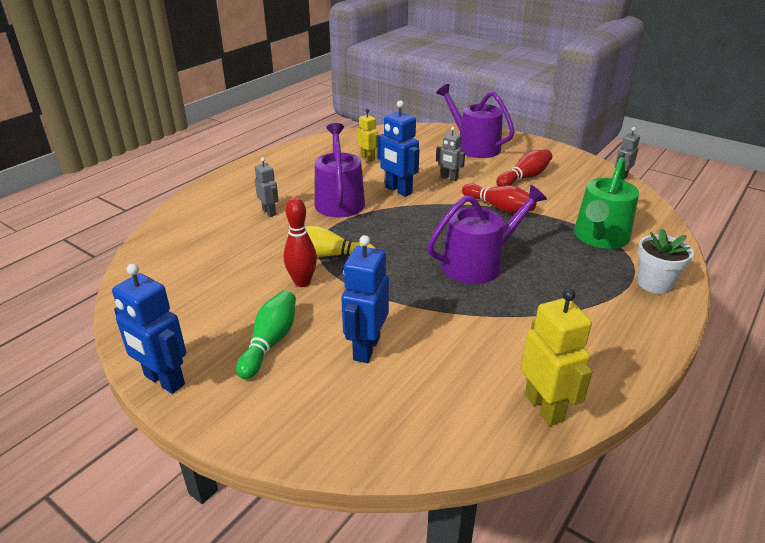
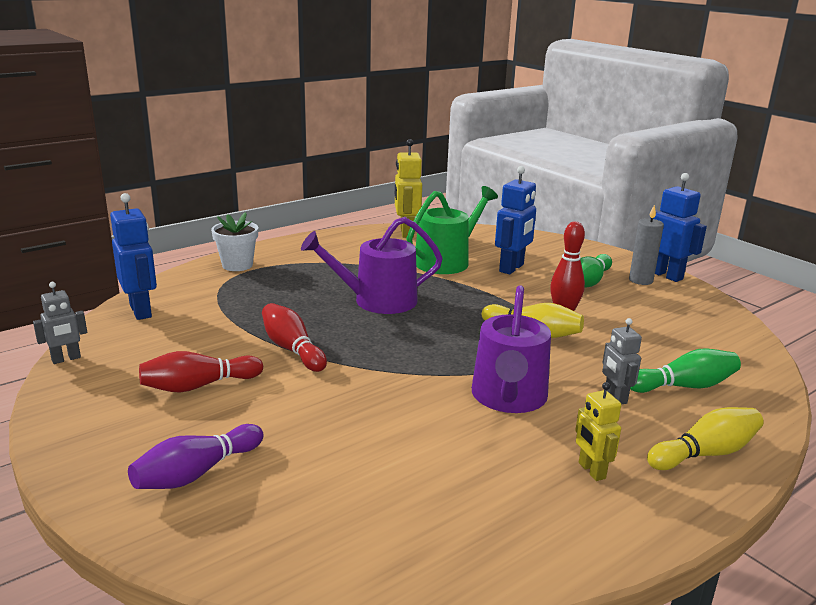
camera: 165 degrees left, 10 degrees down
yellow robot [358,109,379,162] -> yellow robot moved to [575,382,621,481]
blue robot [377,100,419,197] -> blue robot moved to [110,193,157,320]
purple watering can [436,84,515,158] -> purple bowling pin [128,424,264,489]
grey robot [436,127,465,181] -> none
green watering can [574,157,639,249] -> green watering can moved to [406,186,498,274]
none -> grey candle [629,205,664,285]
none -> green bowling pin [630,348,741,393]
none -> yellow bowling pin [647,407,764,470]

